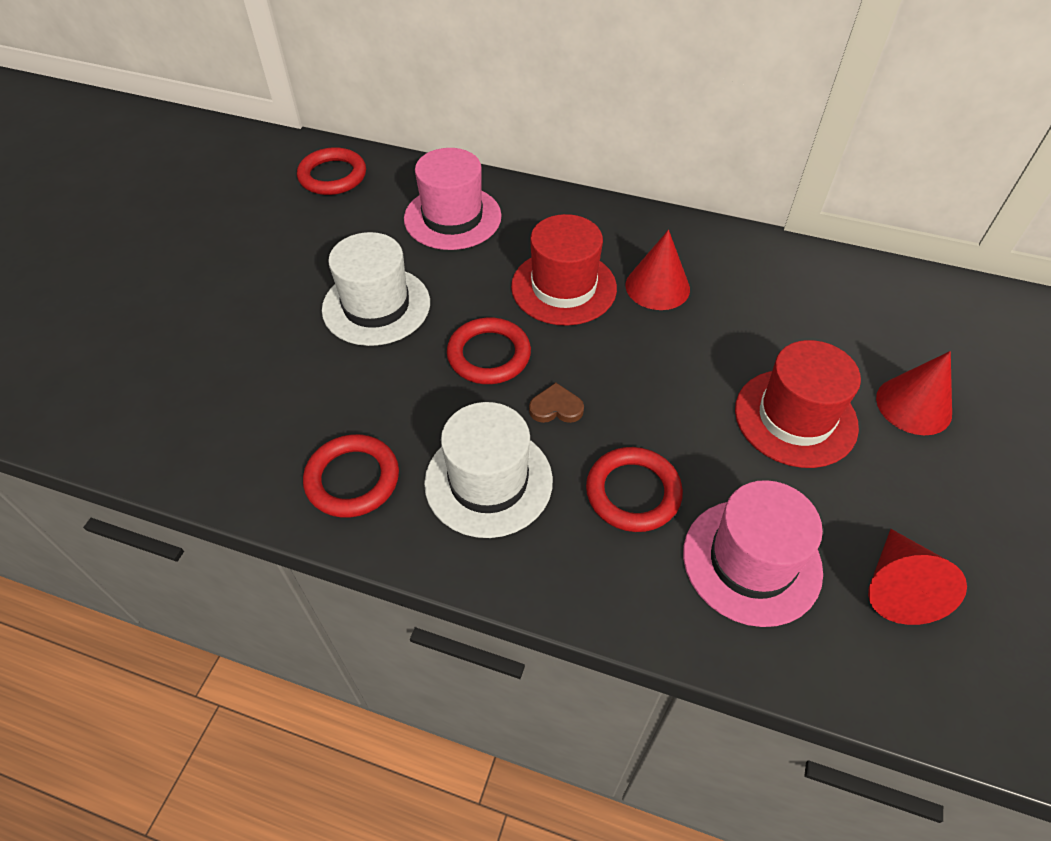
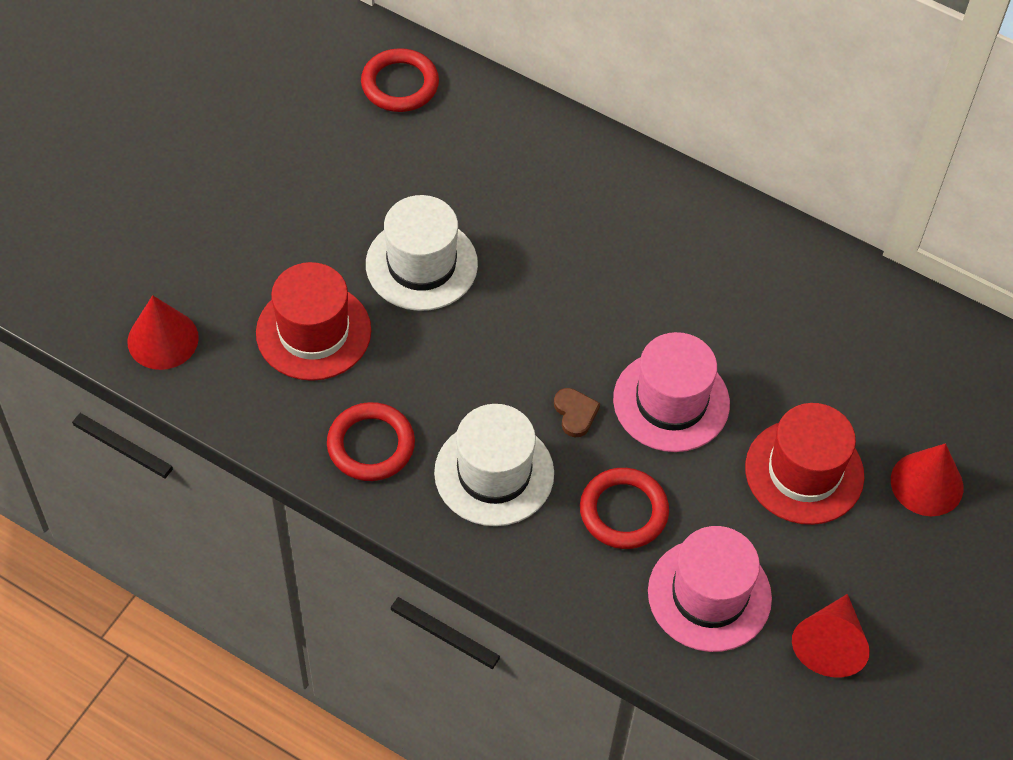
camera: 10 degrees right, 5 degrees up
pink hat [404,148,502,250] -> pink hat moved to [613,332,730,452]
red ring [447,318,531,384] -> none
red hat [511,214,617,326] -> red hat moved to [256,262,371,381]
brown heart [529,383,584,423] -> brown heart turned 60 degrees clockwise [554,388,600,437]
red cone [626,230,690,310] -> red cone moved to [128,295,199,370]

